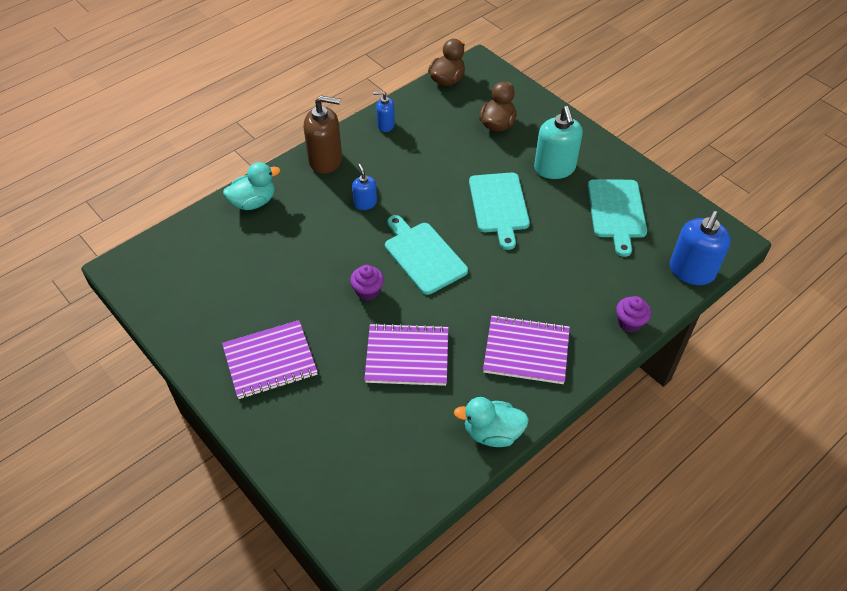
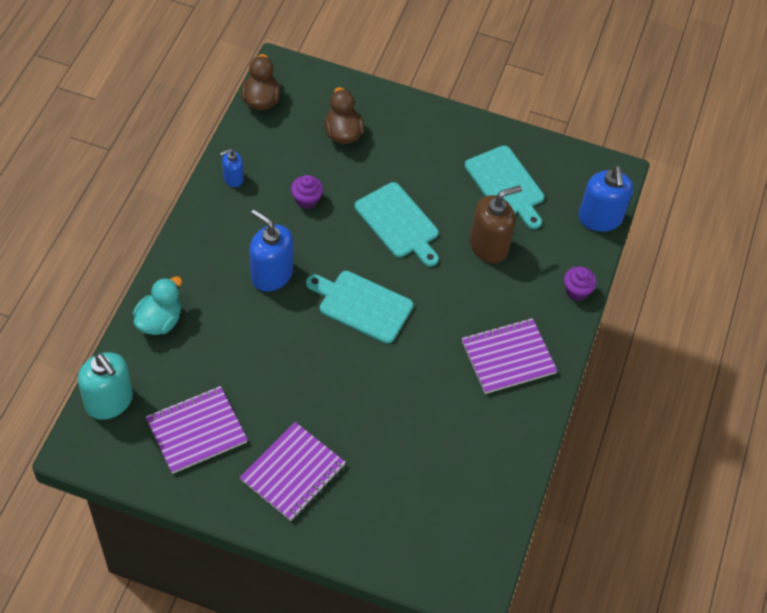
camera: 35 degrees left, 5 degrees up
brown soap dispenser [304,96,342,174] -> brown soap dispenser moved to [470,186,522,263]
purple cupcake [350,265,384,301] -> purple cupcake moved to [291,175,323,209]
blue soap dispenser [352,164,377,210] -> blue soap dispenser [249,209,293,292], size x1.85
purple notebook [364,323,449,386] -> purple notebook moved to [146,386,248,474]
turquoise duck [454,397,529,447] -> none
turquoise soap dispenser [534,106,583,179] -> turquoise soap dispenser moved to [78,352,133,420]

